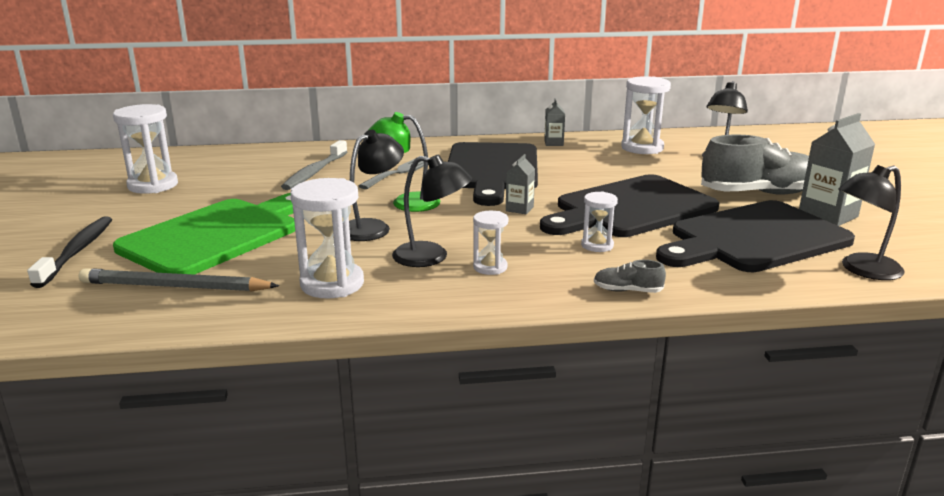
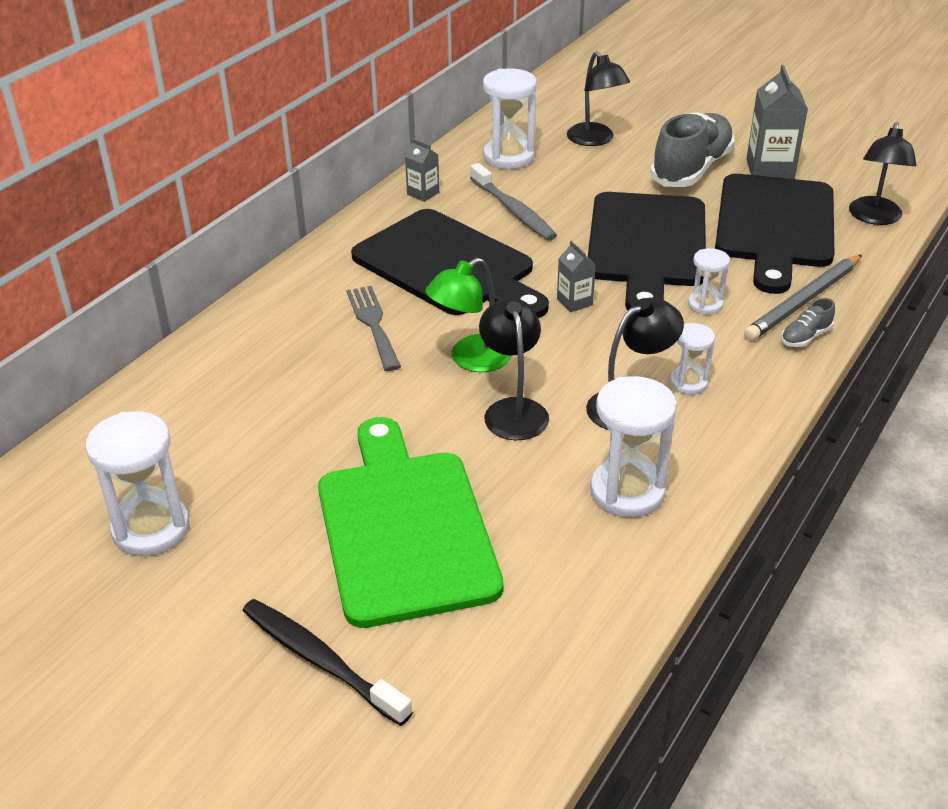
camera: 50 degrees left, 15 degrees up
grey pencil [79,268,279,291] -> grey pencil moved to [744,254,862,341]
grey toothbrush [281,140,348,190] -> grey toothbrush moved to [470,163,557,241]

